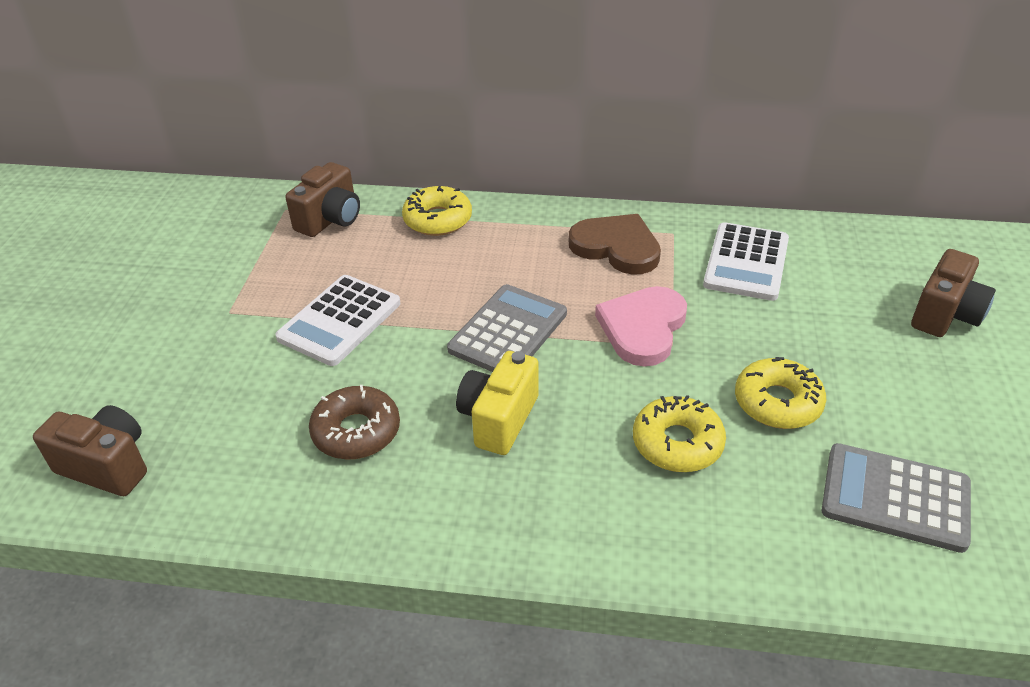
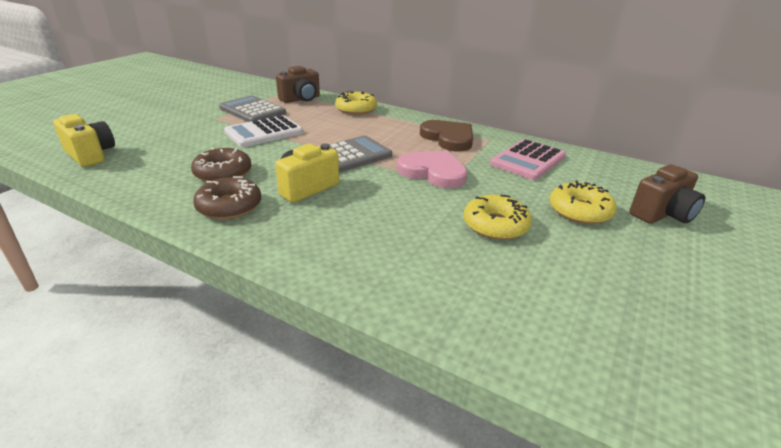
camera: 20 degrees right, 10 degrees down
brown camera [33,405,147,496] -> yellow camera [53,114,115,167]
pink heart [595,286,687,367] -> pink heart turned 75 degrees clockwise [397,151,467,188]
yellow donut [633,395,726,472] -> yellow donut moved to [550,180,617,224]
white calculator [703,222,789,301] -> pink calculator [490,139,566,180]
grey calculator [822,443,971,553] -> grey calculator moved to [219,95,286,122]
none -> brown donut [193,176,261,220]

